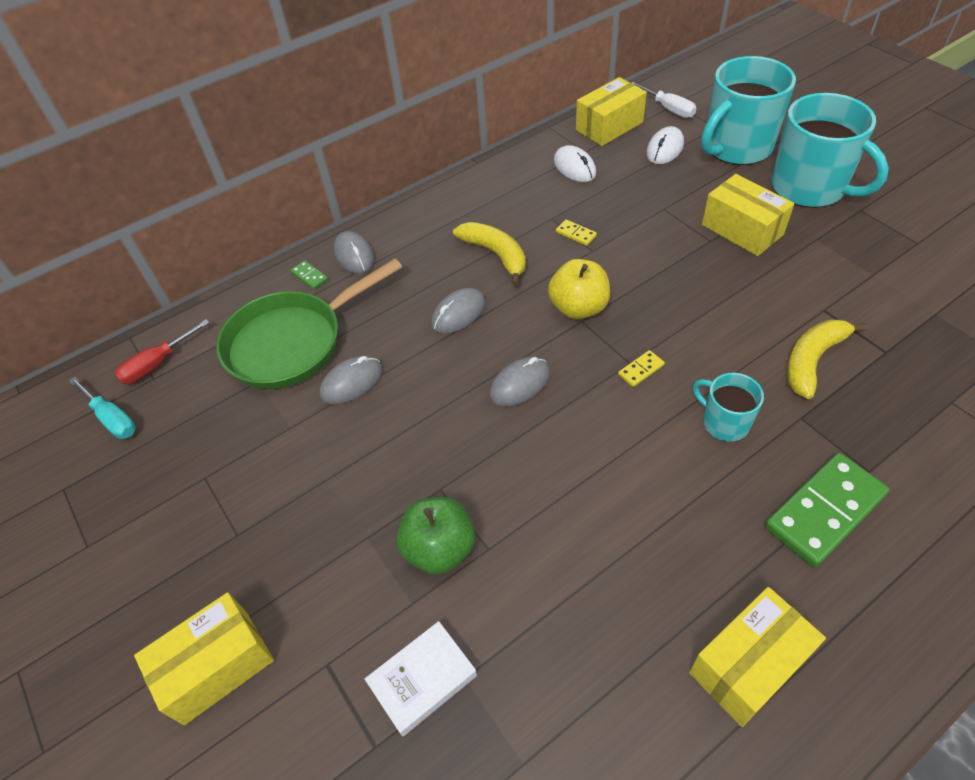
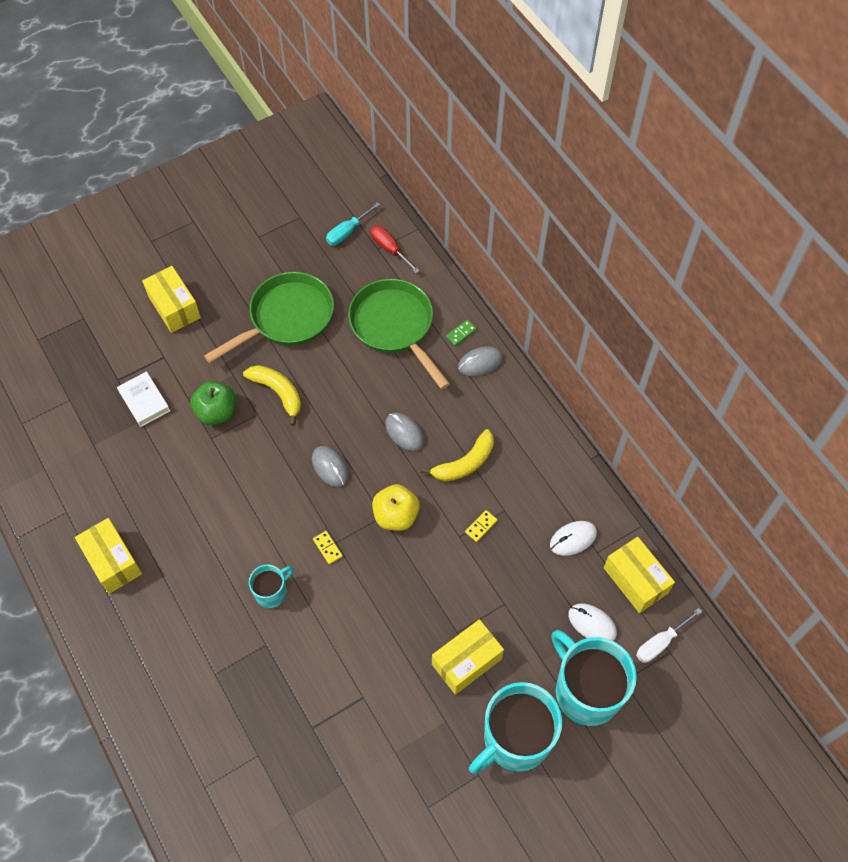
camera: 90 degrees right, 10 degrees up
grey mouse [320,356,382,404] -> none
green domino [765,453,889,567] -> none
yellow banana [787,319,868,399] -> yellow banana moved to [243,365,301,426]
none -> green pan [204,272,334,363]

